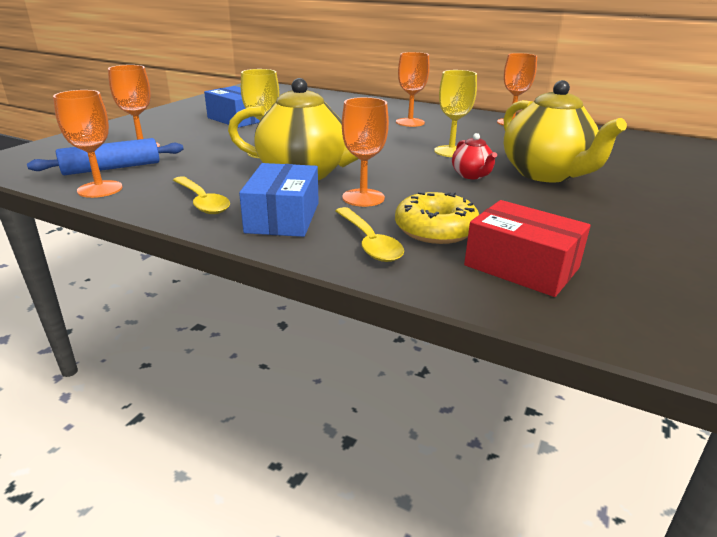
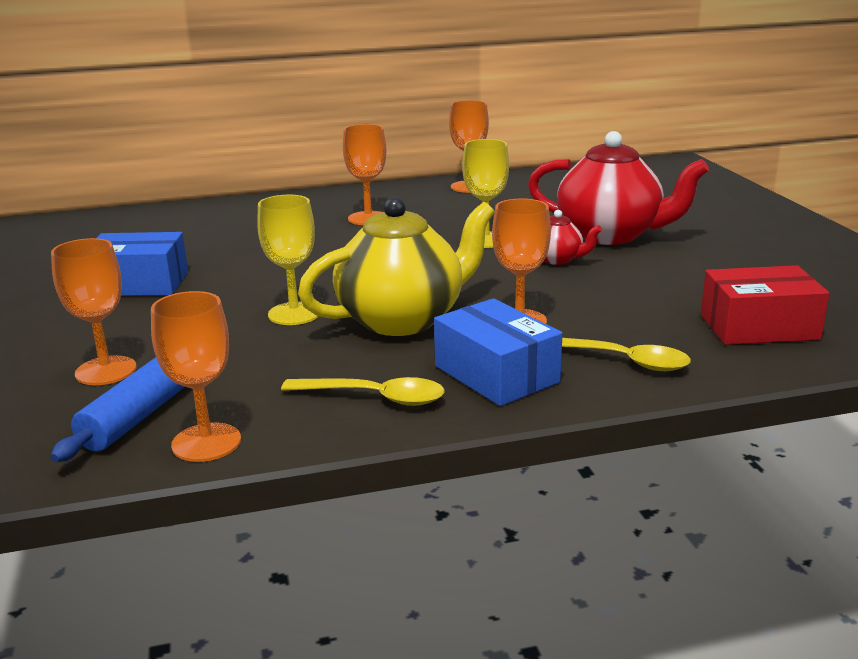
camera: 40 degrees left, 5 degrees down
yellow donut [395,192,479,244] -> none
yellow teapot [504,80,627,182] -> red teapot [528,131,709,245]

